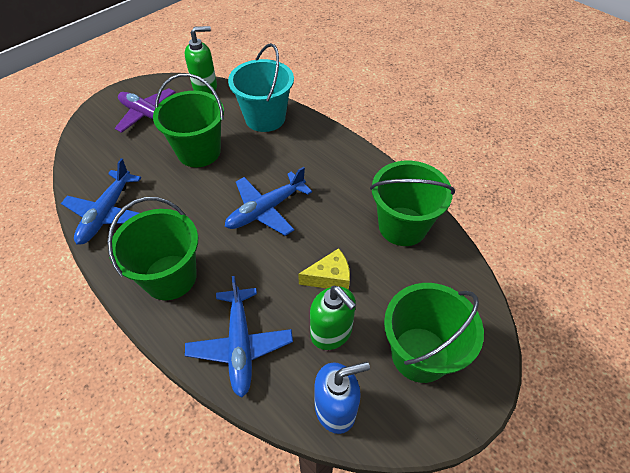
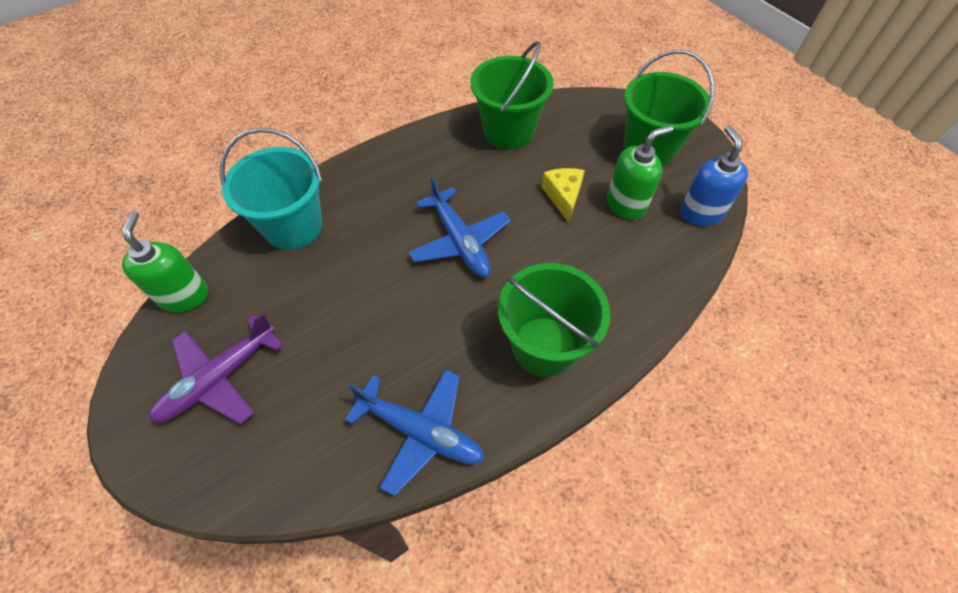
camera: 80 degrees left, 5 degrees up
green bucket [153,73,224,168] -> none
blue plane [185,276,293,398] -> none

